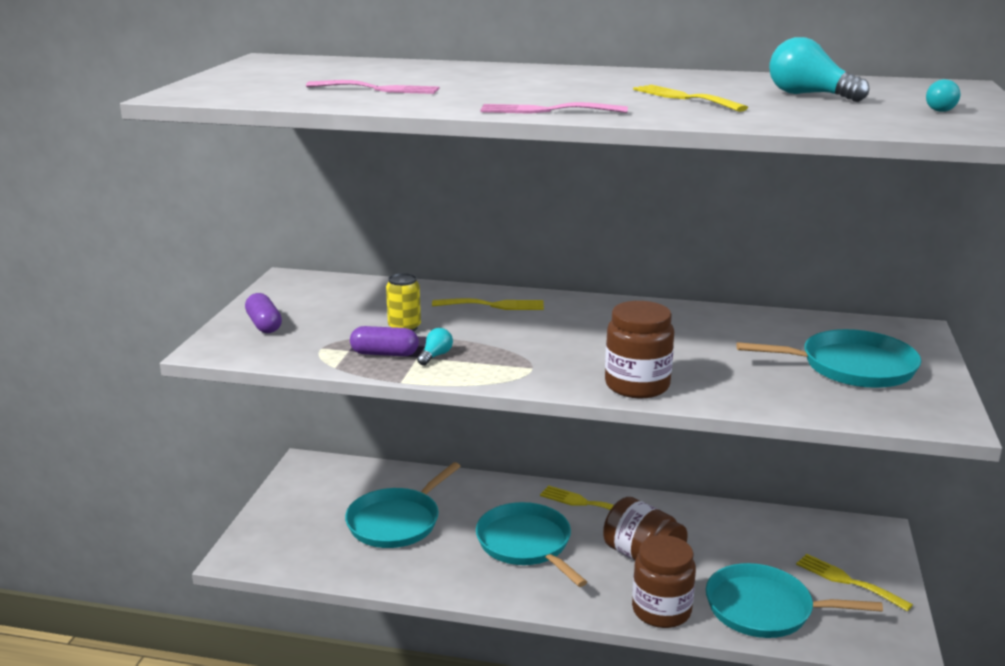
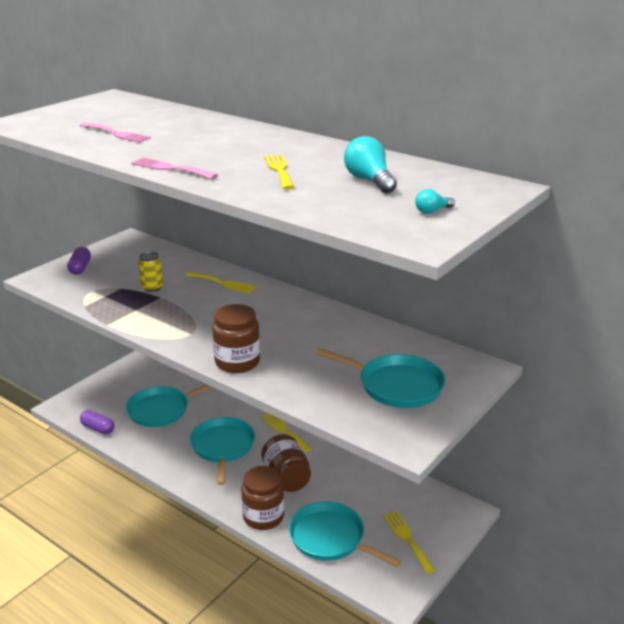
camera: 25 degrees right, 5 degrees up
purple capsule [350,326,419,356] -> purple capsule moved to [80,410,114,434]
turquoise light bulb [417,328,453,366] -> none

